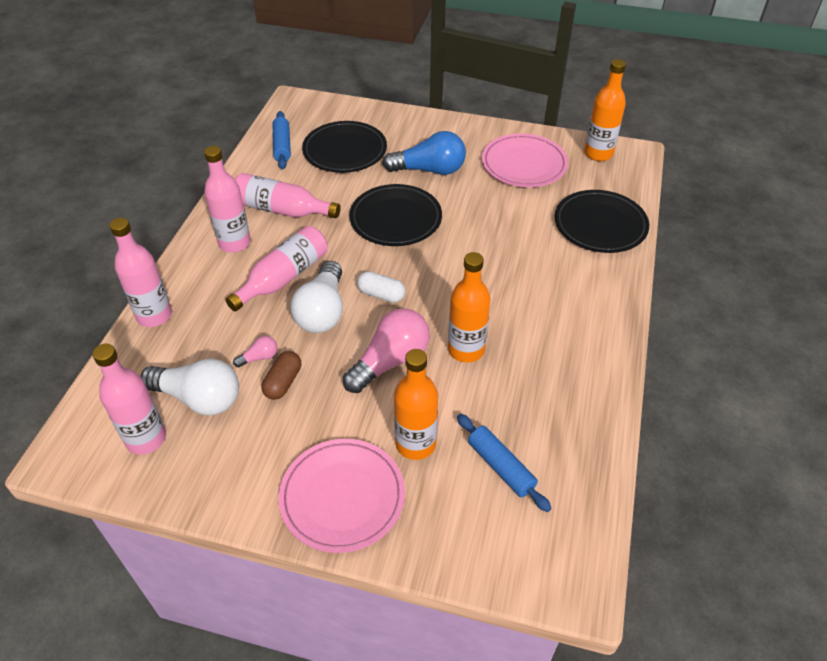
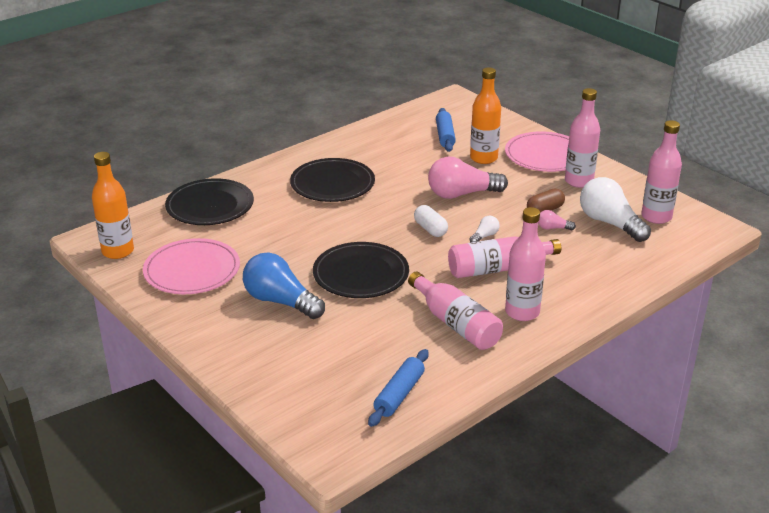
camera: 145 degrees left, 15 degrees down
pink bottle [109,218,172,327] -> pink bottle moved to [565,88,600,188]
white light bulb [290,261,343,333] -> white light bulb [469,216,500,242], size x0.45
black plate [302,121,387,173] -> black plate moved to [290,158,375,202]
orange bottle [448,252,491,363] -> none

